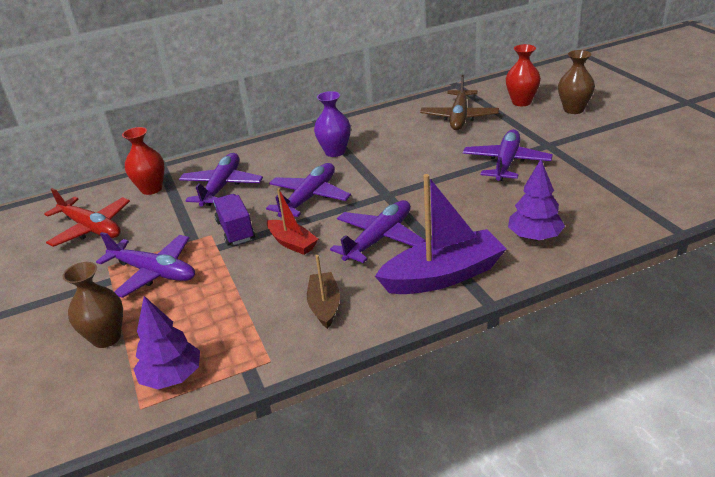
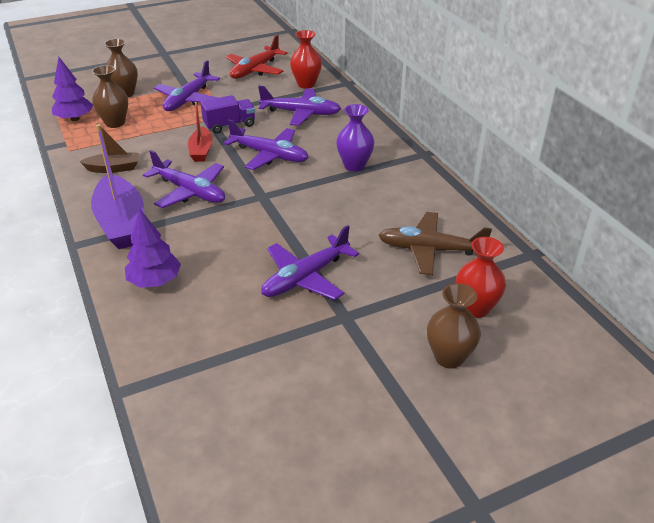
camera: 85 degrees right, 5 degrees up
red boat [267,188,318,255] -> red boat turned 45 degrees counterclockwise [188,102,213,162]
purple plane [463,129,553,181] -> purple plane turned 120 degrees clockwise [261,225,359,300]
none -> brown vase [92,65,128,128]

